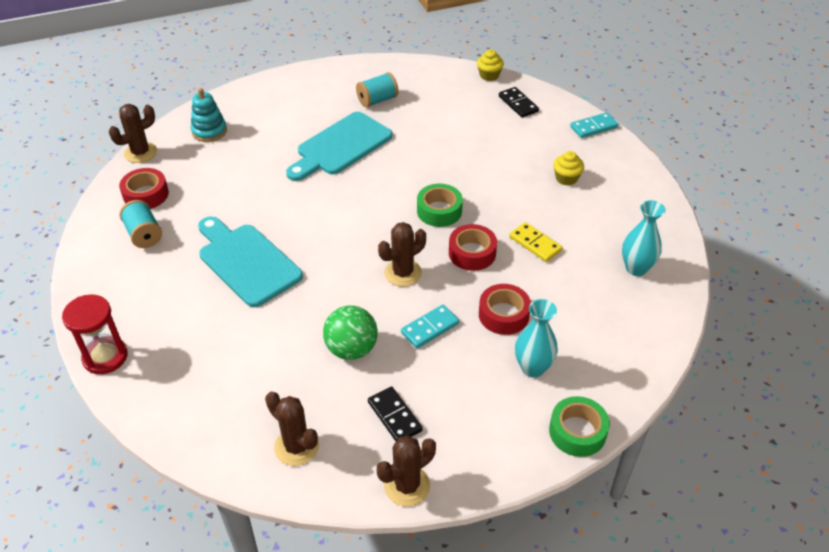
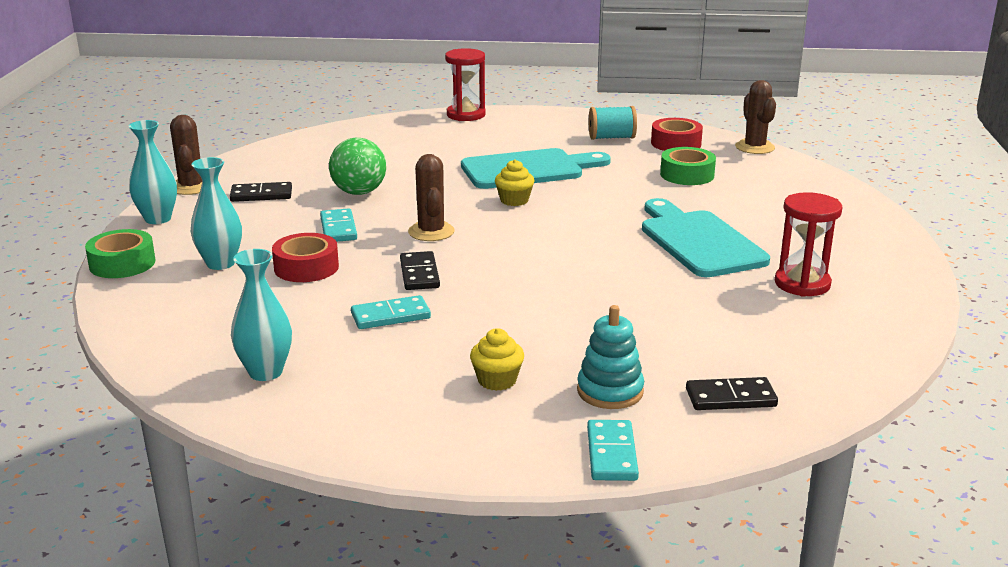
camera: 115 degrees right, 20 degrees down
turquoise stacking toy [191,88,227,142] -> turquoise stacking toy moved to [577,305,644,409]
brown cactus [265,392,319,466] -> none
turquoise spool [356,72,399,108] -> red hourglass [775,192,842,297]
green tape [417,184,463,227] -> green tape moved to [660,147,716,185]
red tape [449,224,497,271] -> black domino [400,251,440,290]
yellow cupcake [477,50,504,81] -> yellow cupcake moved to [495,160,535,206]
yellow domino [509,222,562,262] -> turquoise domino [351,295,431,329]
none -> turquoise vase [128,120,177,224]

